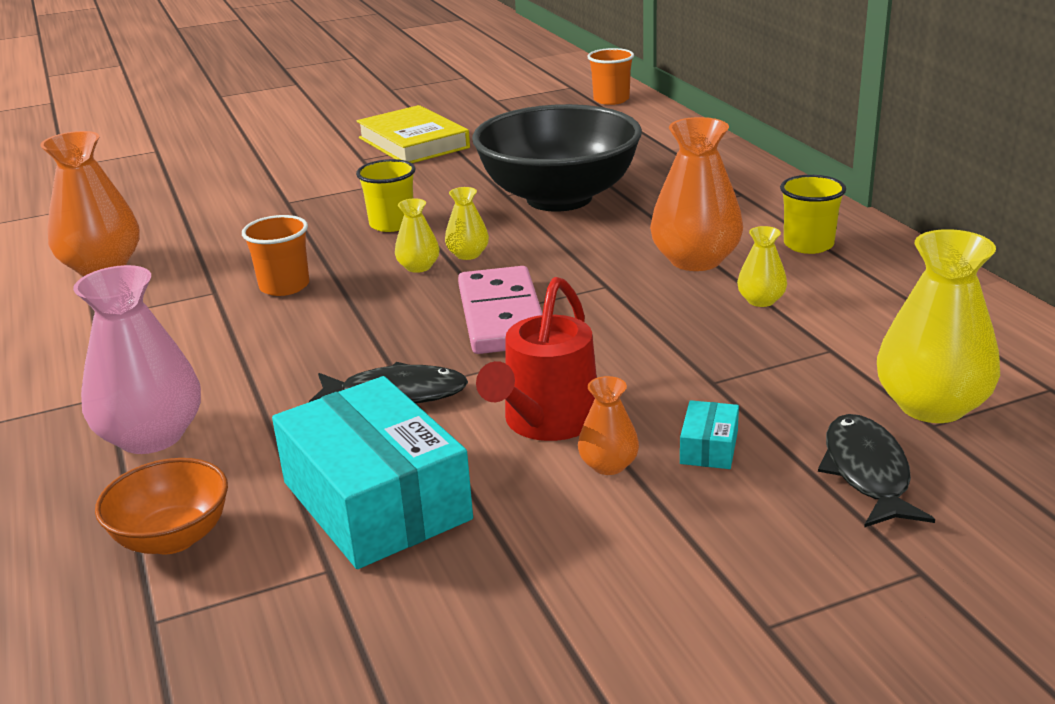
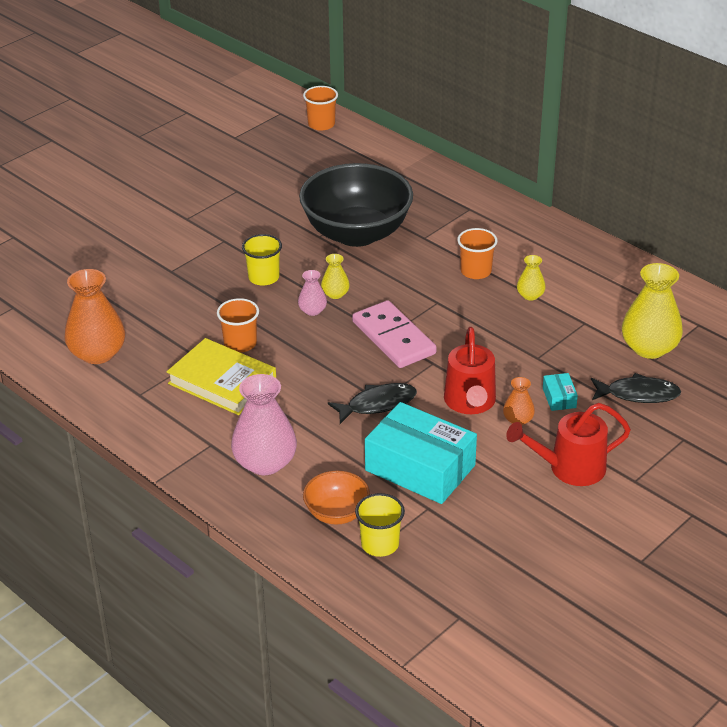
camera: 25 degrees left, 10 degrees up
yellow book [357,105,470,163] -> yellow book moved to [167,338,276,415]
yellow vase [395,198,439,273] -> pink vase [298,270,327,316]
orange vase [650,117,743,271] -> orange cup [457,228,498,279]
yellow cup [780,175,846,254] -> yellow cup moved to [355,493,405,557]
black fish [818,414,935,527] -> black fish turned 120 degrees clockwise [591,373,681,403]
none -> red watering can [506,403,631,486]

